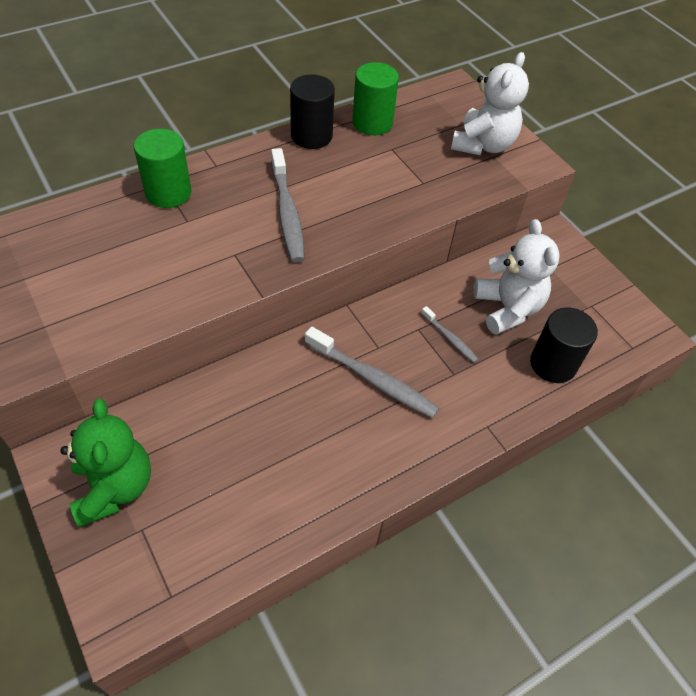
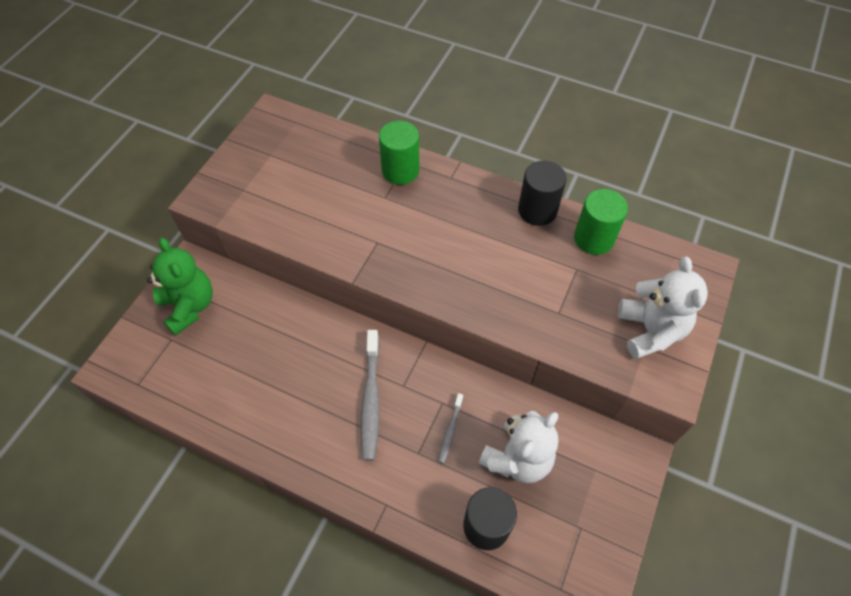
camera: 60 degrees right, 5 degrees up
green teddy bear [60,398,151,527] -> green teddy bear turned 75 degrees counterclockwise [147,238,213,336]
grey toothbrush [271,148,305,262] -> none
white teddy bear [451,52,529,155] -> white teddy bear turned 90 degrees counterclockwise [618,257,708,359]

